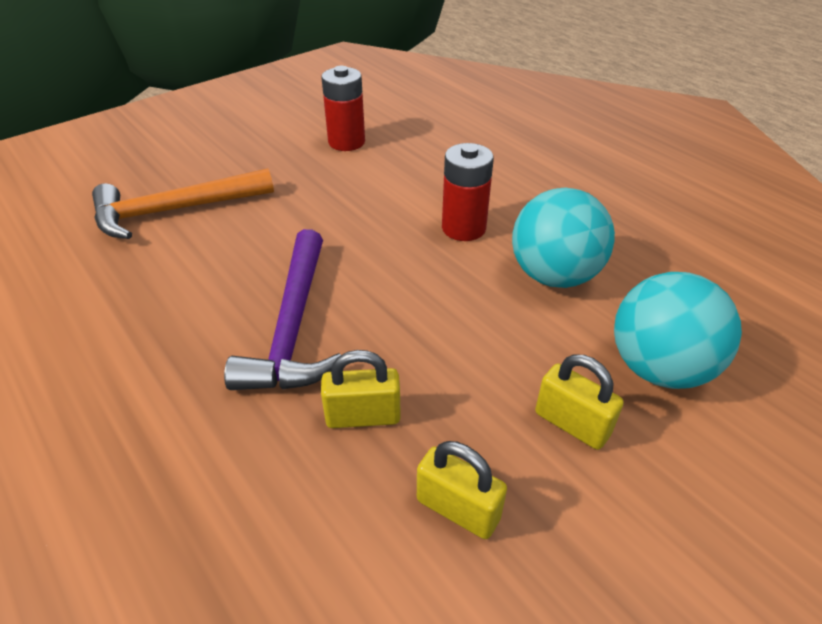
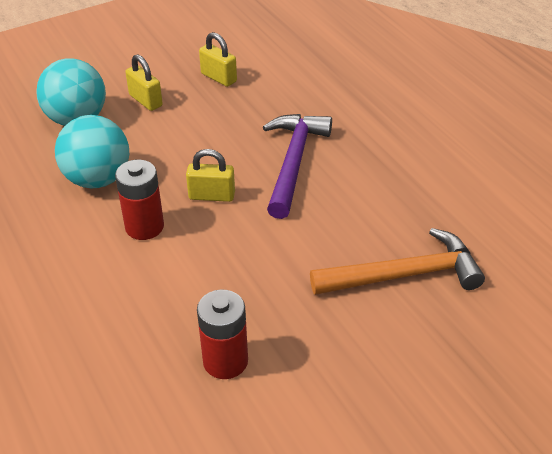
camera: 170 degrees left, 0 degrees up
yellow padlock [321,350,401,428] -> yellow padlock moved to [186,149,235,202]

